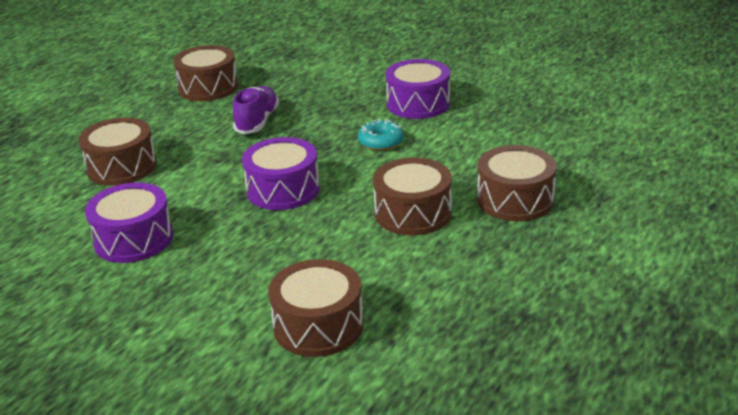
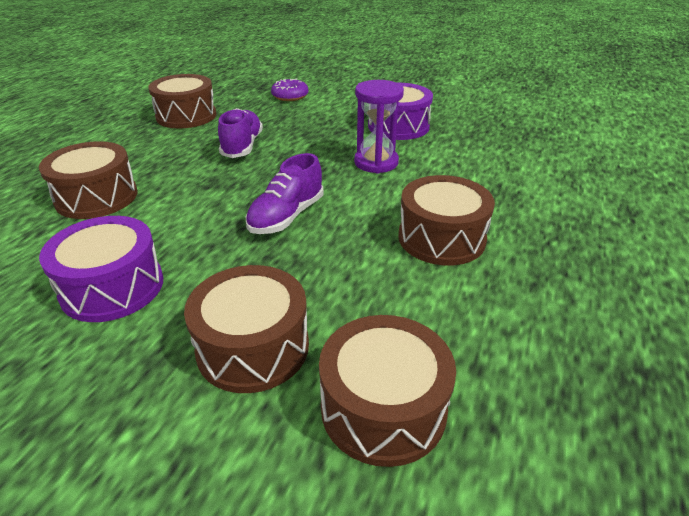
camera: 10 degrees left, 5 degrees up
purple drum [242,137,320,210] -> purple shoe [246,153,324,234]
turquoise donut [358,119,404,151] -> purple hourglass [354,80,404,173]
brown drum [477,145,557,221] -> brown drum moved to [184,265,309,393]
none -> purple donut [271,78,308,101]

